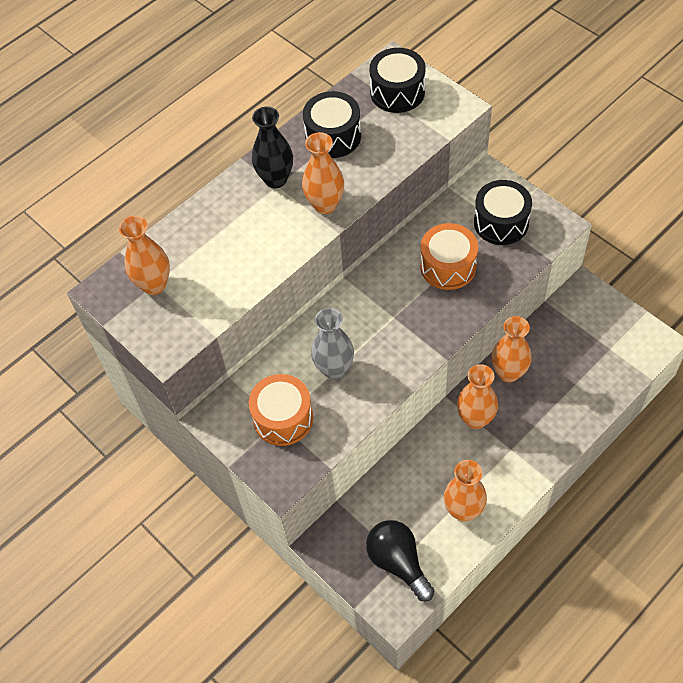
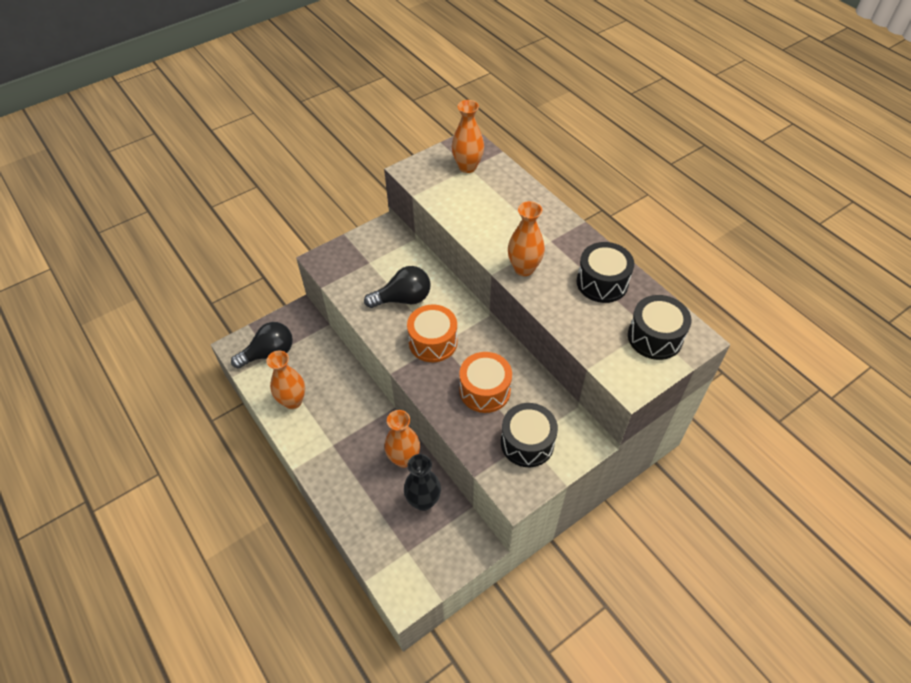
camera: 95 degrees right, 5 degrees down
orange drum [249,374,313,446] -> orange drum moved to [407,305,457,362]
black vase [252,107,293,188] -> black vase moved to [404,454,441,511]
grey vase [311,308,354,379] -> black light bulb [364,266,431,308]
orange vase [457,364,498,429] -> none

